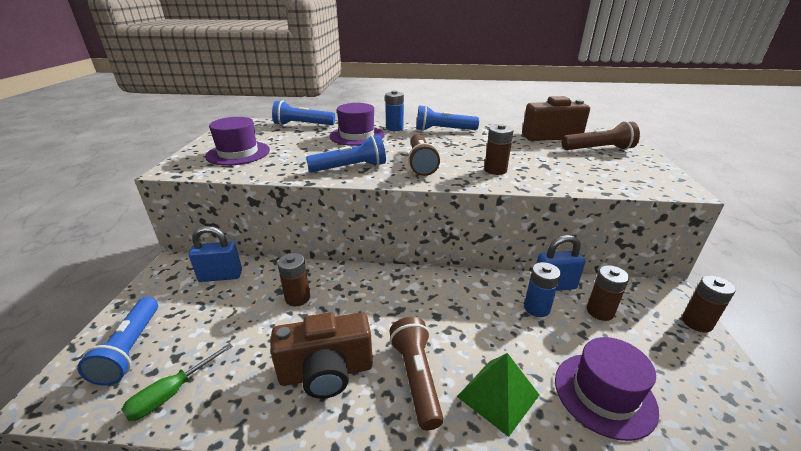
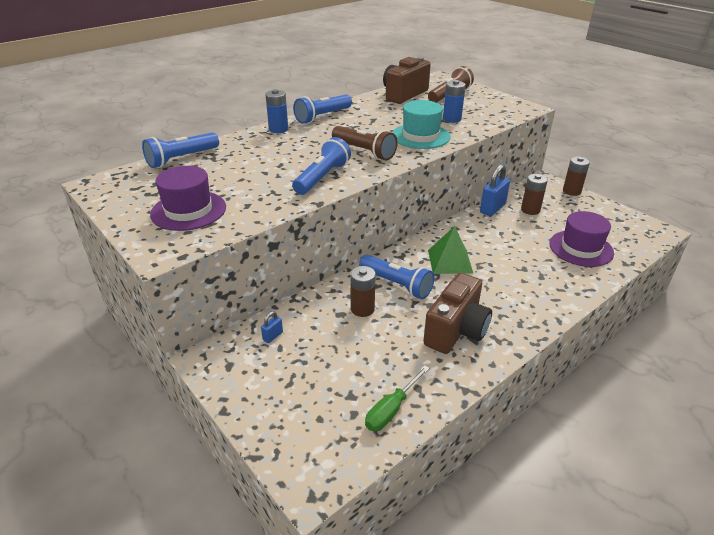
camera: 45 degrees left, 5 degrees up
blue flashlight [77,297,158,386] -> blue flashlight moved to [359,255,434,299]
green screwdriver [121,343,233,421] -> green screwdriver turned 45 degrees clockwise [365,365,429,431]
blue padlock [189,226,242,282] -> blue padlock [261,311,283,343], size x0.49
purple hat [329,103,385,146] -> none
brown flashlight [389,317,443,430] -> none
green pyramid [457,353,539,437] -> green pyramid moved to [428,226,473,274]
brown battery [484,124,514,175] -> turquoise hat [392,100,451,149]
blue battery [524,262,561,317] -> blue battery moved to [443,80,466,123]

